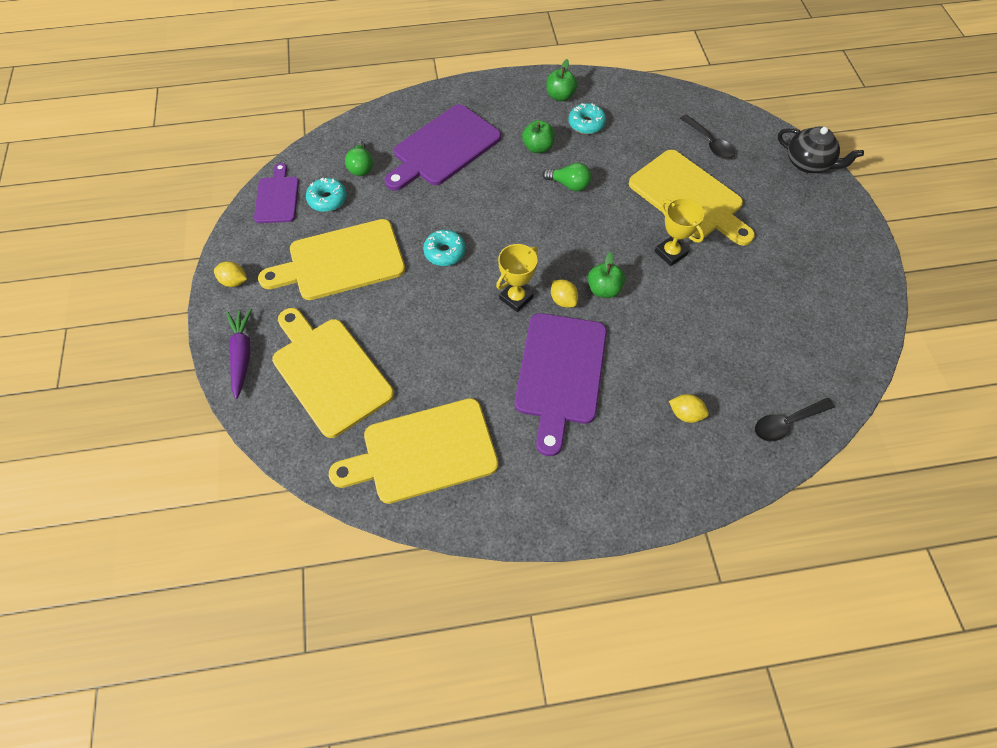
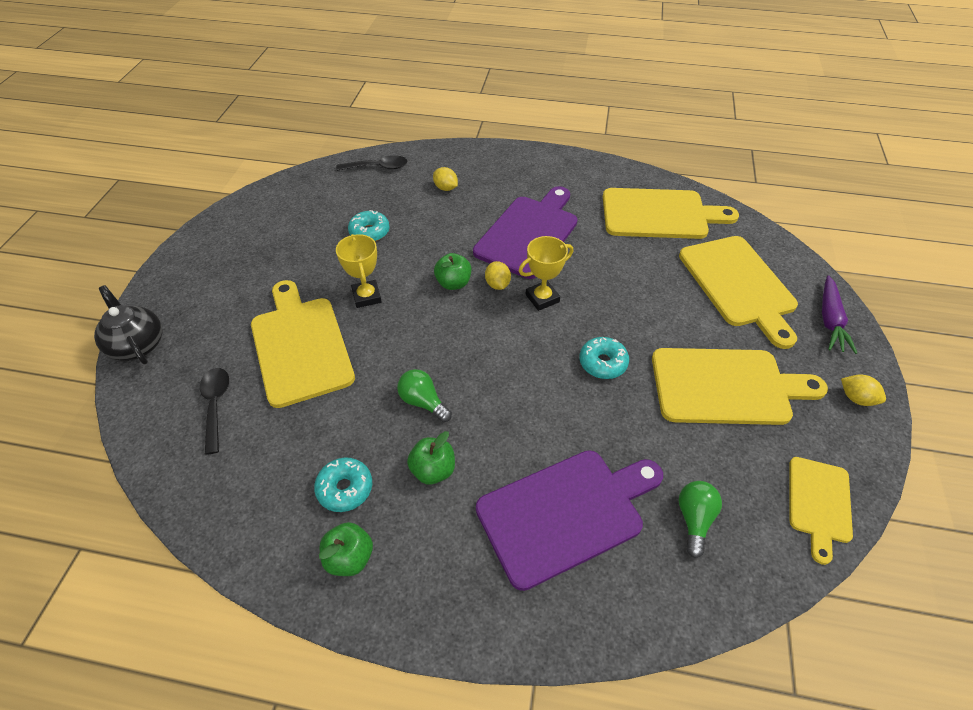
camera: 160 degrees left, 10 degrees down
purple cutting board [254,163,299,223] -> yellow cutting board [789,457,853,565]
turquoise donut [306,177,347,212] -> turquoise donut moved to [348,210,390,242]

